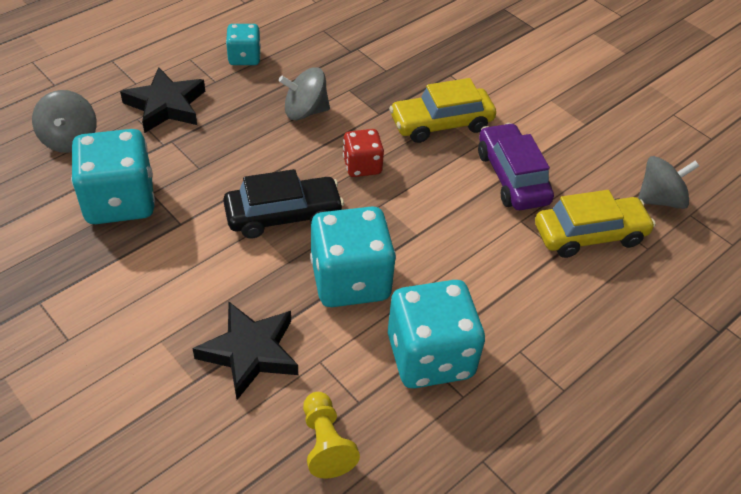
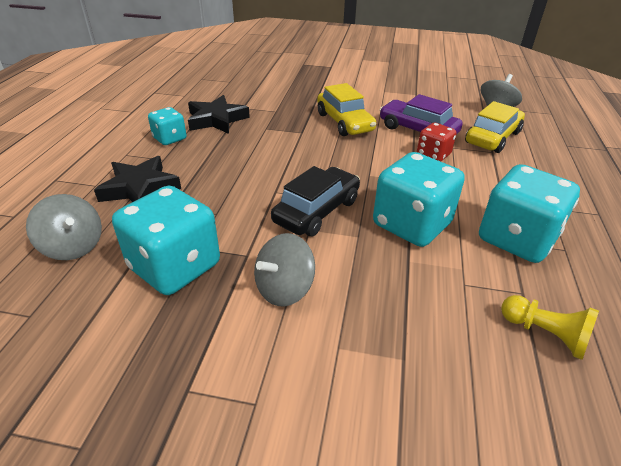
camera: 35 degrees left, 10 degrees down
black star [192,302,298,400] -> black star moved to [188,95,250,134]
grey spinning top [279,67,330,120] -> grey spinning top moved to [254,233,315,307]
red dice [343,129,384,177] -> red dice moved to [417,123,457,162]
yellow car [389,78,496,143] -> yellow car turned 60 degrees counterclockwise [317,83,376,136]

